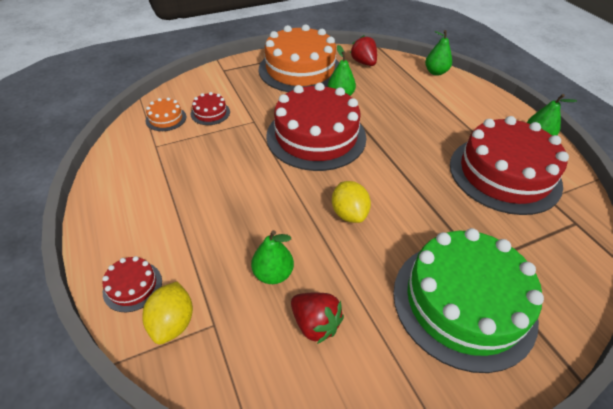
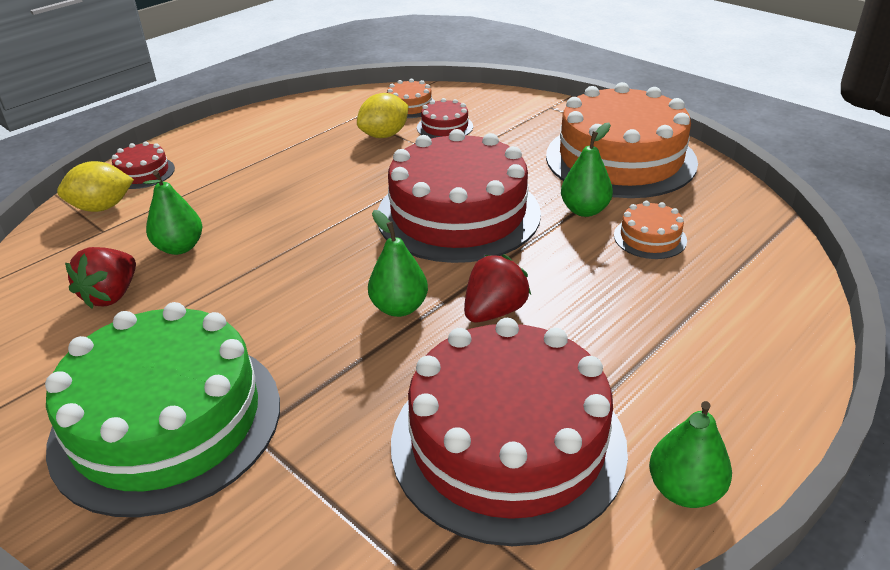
camera: 70 degrees right, 10 degrees down
yellow lemon [332,181,371,223] -> yellow lemon moved to [357,93,409,138]
red strawberry [350,35,377,66] -> red strawberry moved to [464,254,531,323]
green pear [425,30,452,76] -> green pear moved to [368,210,428,317]
none -> orange cake [614,201,687,259]

